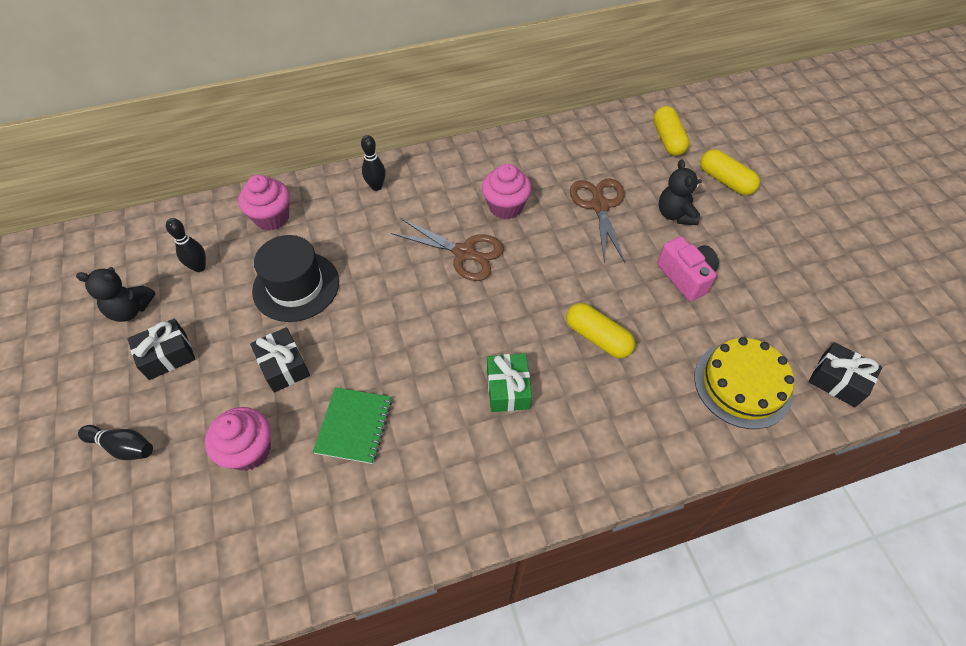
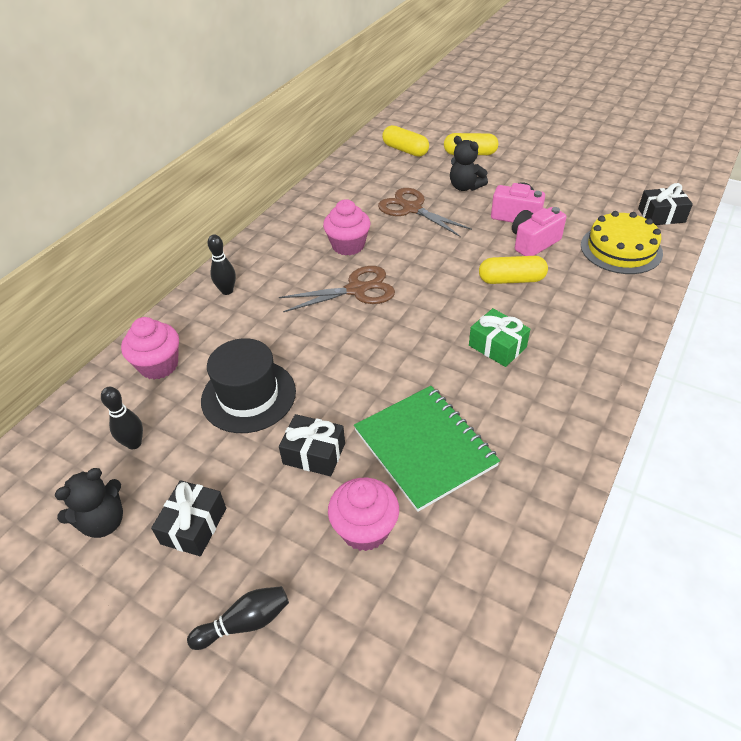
camera: 40 degrees left, 10 degrees down
green notebook [313,387,392,464] -> green notebook [354,386,500,512], size x1.55
none -> pink camera [512,207,566,256]

